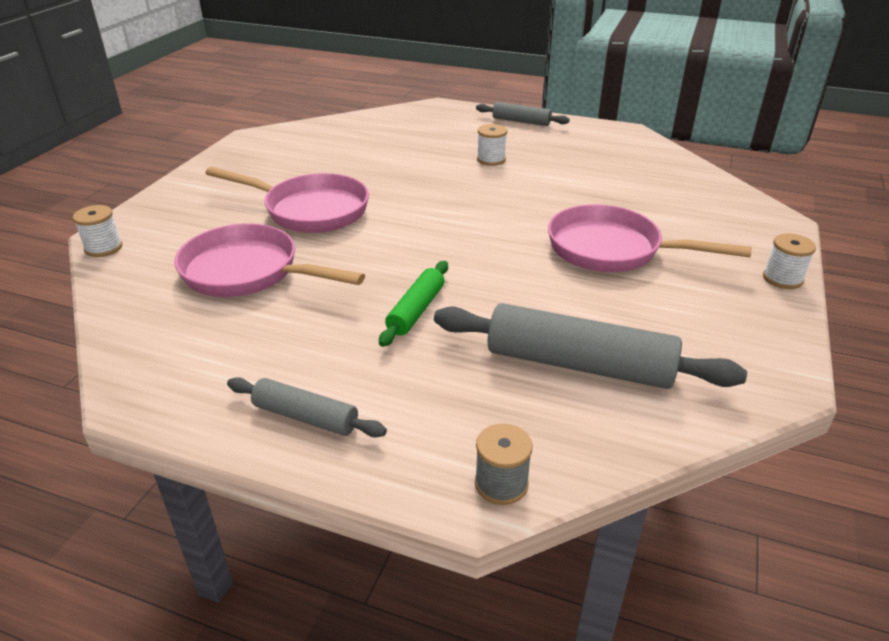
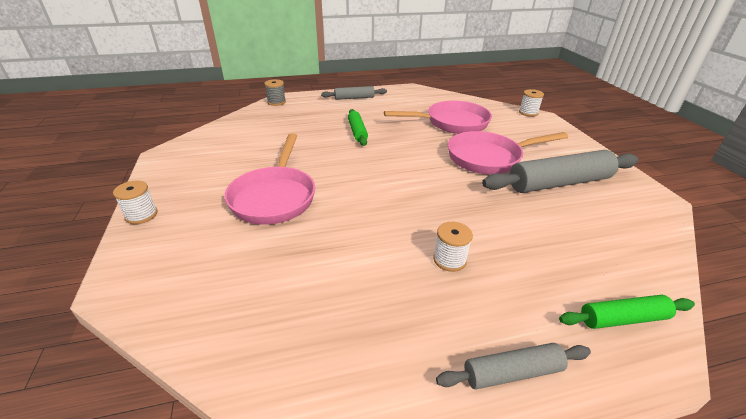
camera: 145 degrees right, 0 degrees up
grey rolling pin [434,303,747,389] -> grey rolling pin moved to [482,150,638,193]
pink pan [548,204,752,272] -> pink pan turned 105 degrees clockwise [224,133,315,225]
none -> green rolling pin [559,295,695,329]

